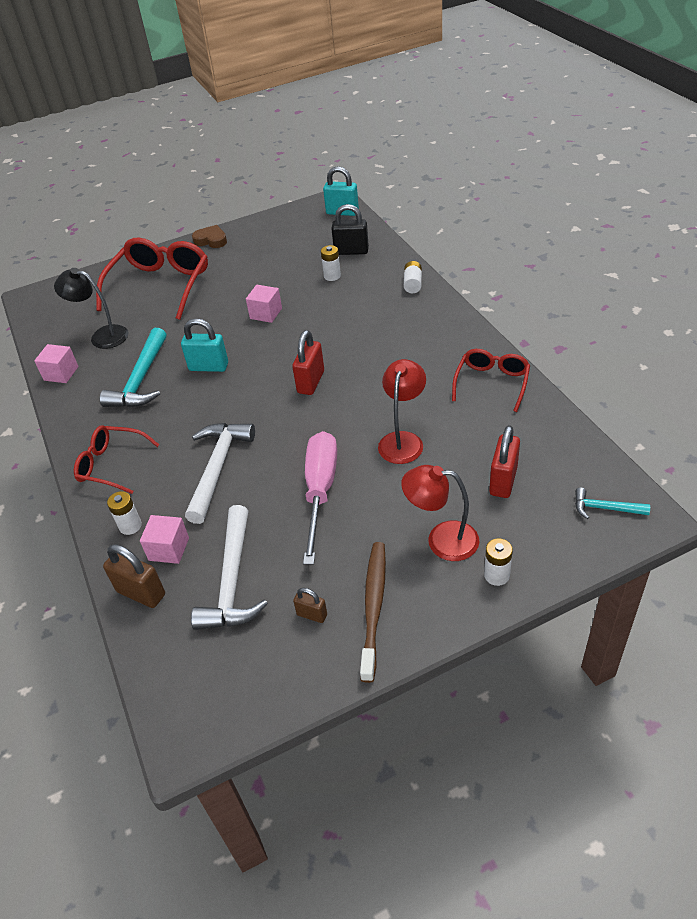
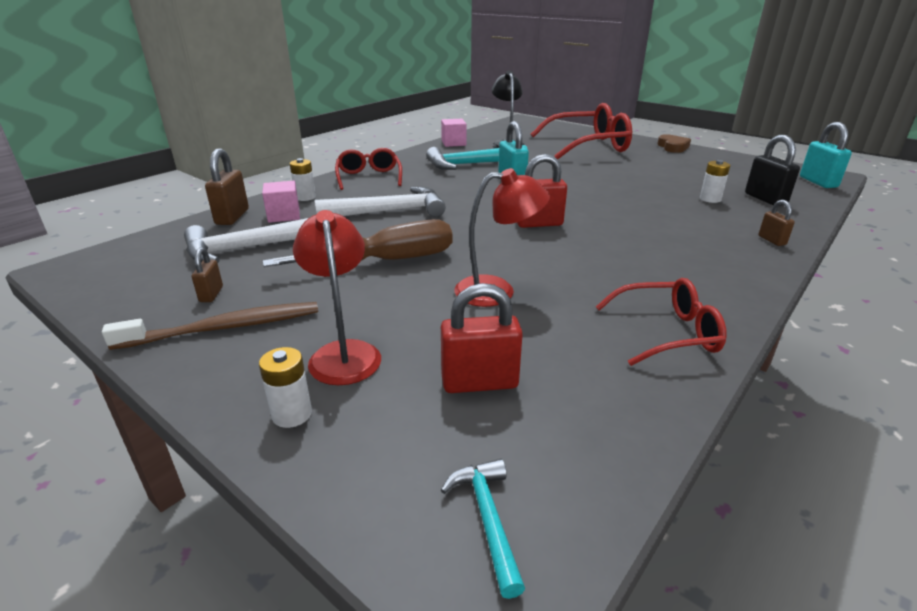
camera: 60 degrees right, 15 degrees down
pink cube [246,285,282,323] -> none
pink screwdriver [303,431,337,565] -> brown screwdriver [263,219,453,267]
white battery [404,261,422,293] -> brown padlock [759,200,795,246]

